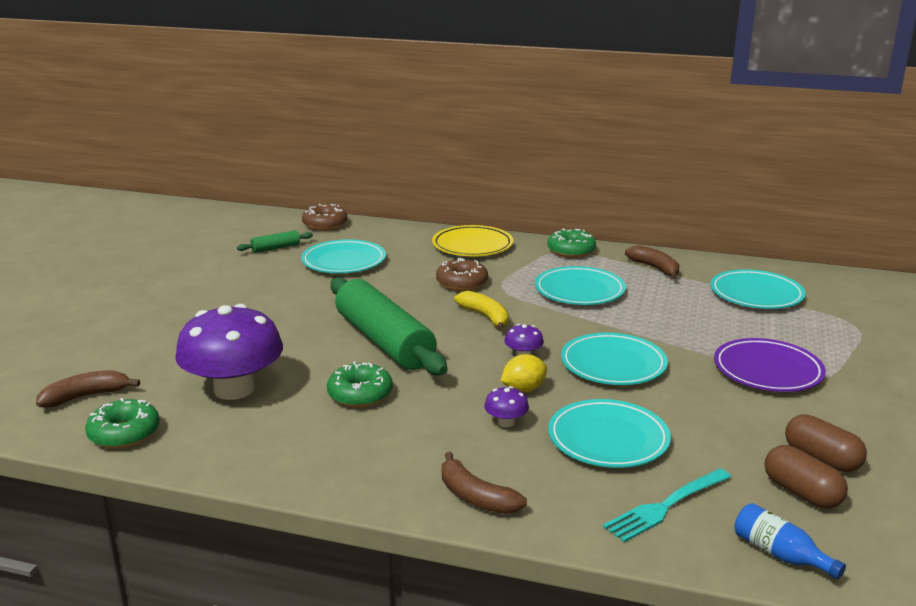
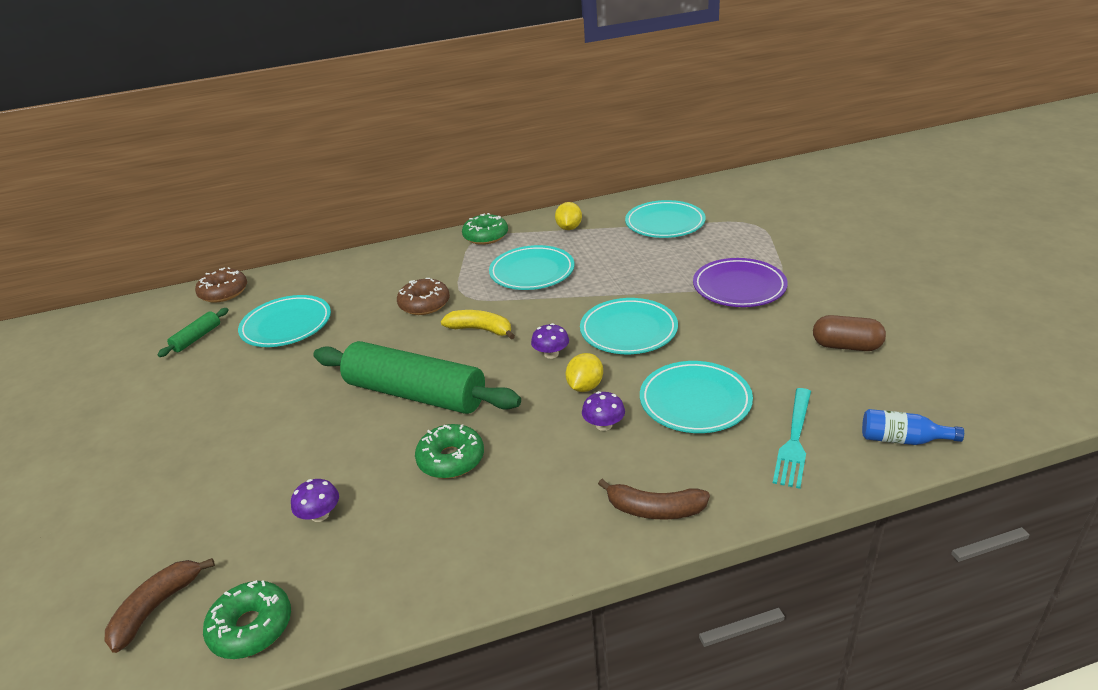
camera: 30 degrees left, 10 degrees up
purple mushroom [175,304,283,400] -> purple mushroom [291,479,339,522], size x0.40
yellow plate [432,225,513,256] -> none
brown banana [625,245,680,279] -> yellow lemon [555,202,582,230]
brown capsule [765,445,848,509] -> none

